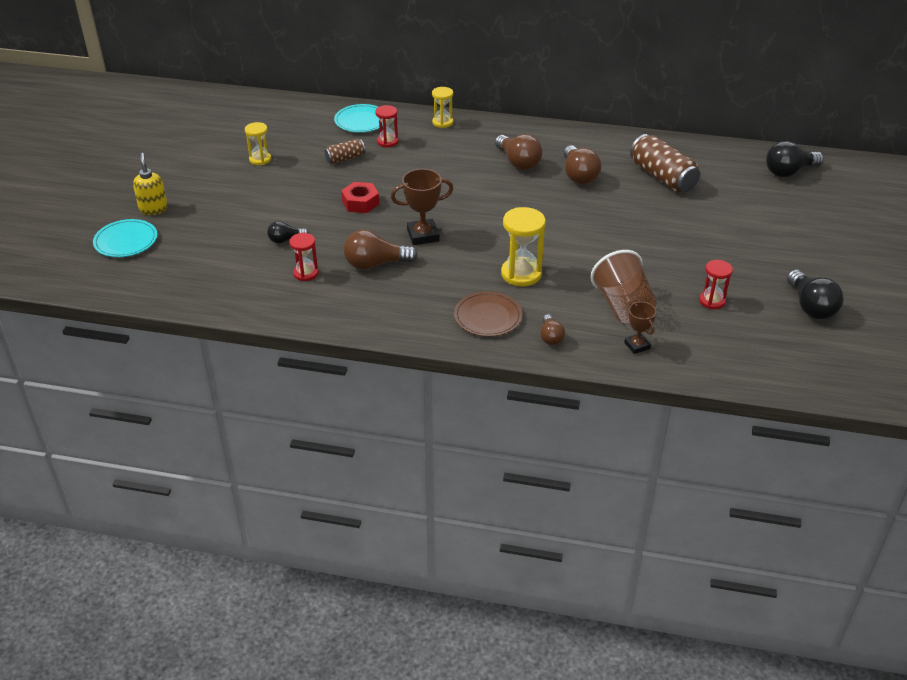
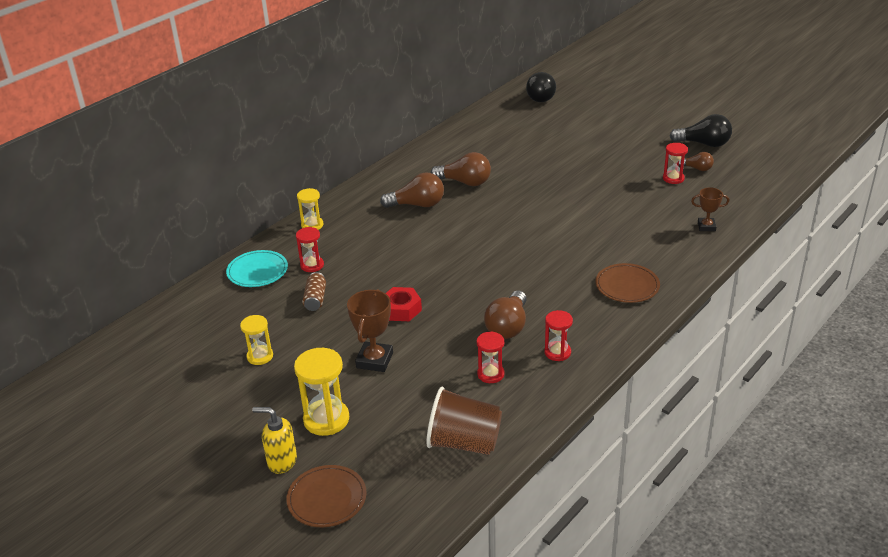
camera: 60 degrees left, 5 degrees down
turquoise plate [93,219,157,257] -> brown plate [286,465,367,527]
black light bulb [267,221,309,243] -> none
brown trophy [391,169,453,245] -> brown trophy moved to [347,289,393,372]
yellow hourglass [501,207,546,286] -> yellow hourglass moved to [294,348,349,436]
brown light bulb [540,314,565,345] -> brown light bulb moved to [679,152,714,171]
brown cup [590,250,657,323] -> brown cup moved to [426,387,502,455]
brown can [630,134,700,193] -> none
none -> red hourglass [545,310,573,361]

